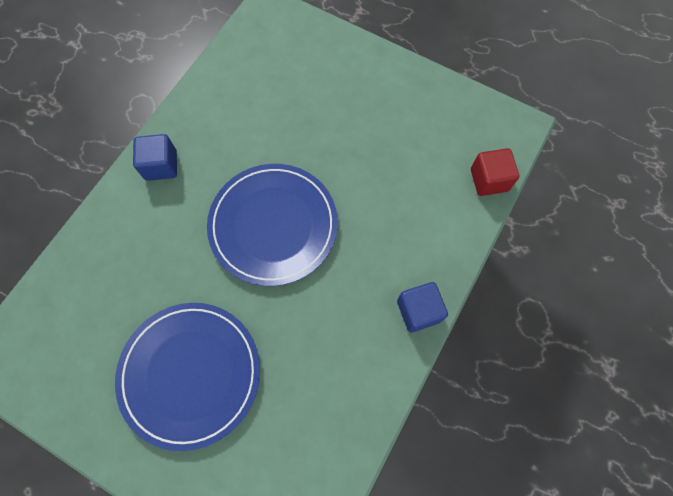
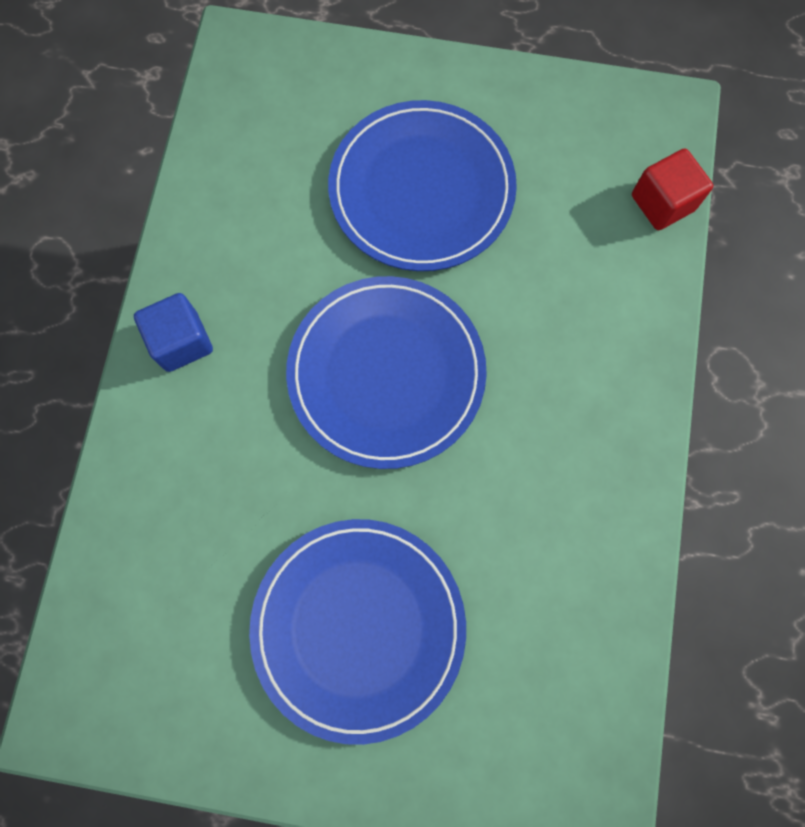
camera: 20 degrees left, 5 degrees up
blue cube [397,282,448,332] -> none
none -> blue plate [328,100,517,271]

